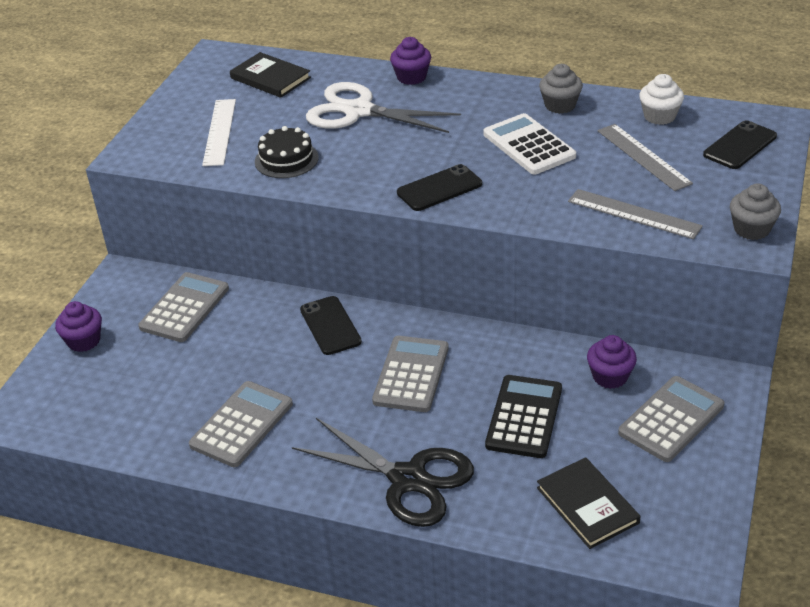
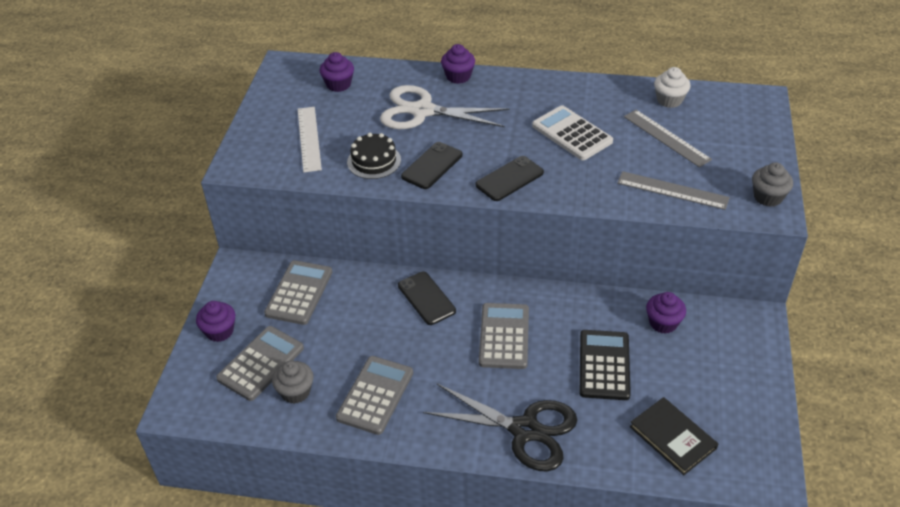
camera: 10 degrees left, 5 degrees up
black book [230,52,311,98] -> purple cupcake [320,52,354,92]
grey cupcake [539,64,583,114] -> grey cupcake moved to [272,361,314,404]
grey calculator [618,376,724,462] -> grey calculator moved to [216,326,304,401]
black phone [703,120,777,169] -> black phone moved to [401,142,463,189]

